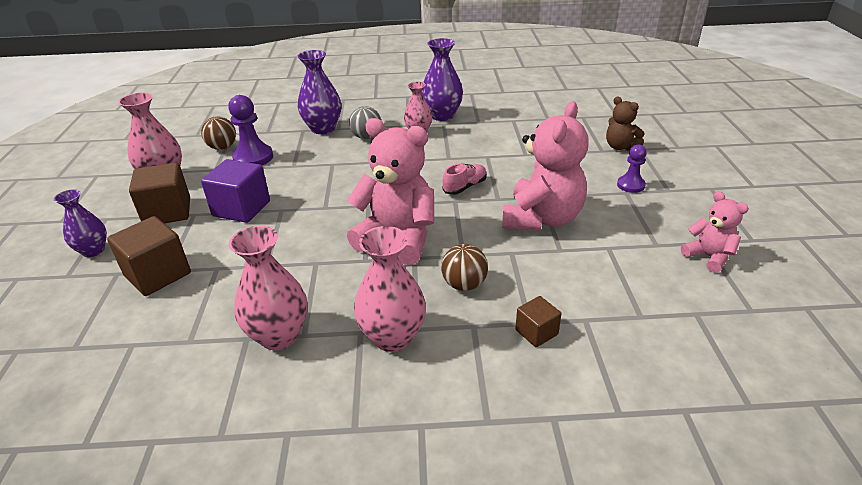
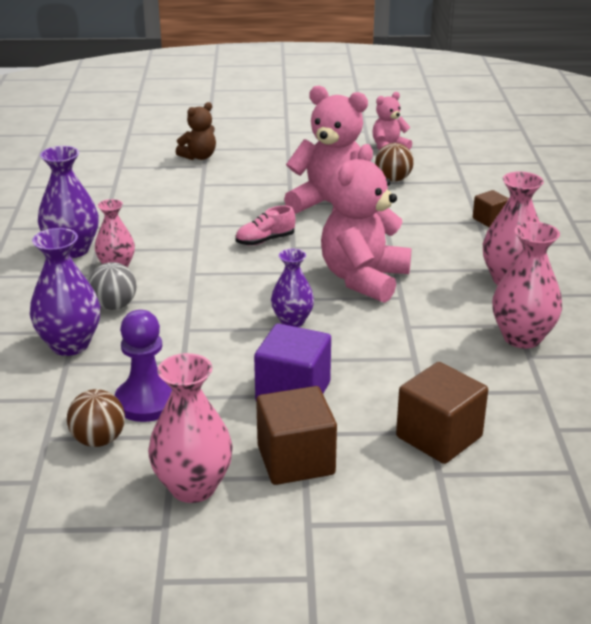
camera: 90 degrees left, 5 degrees down
purple vase [54,189,107,257] -> purple vase moved to [271,249,314,327]
brown ball [441,244,488,291] -> brown ball moved to [375,143,414,182]
pink shoe [442,164,487,195] -> pink shoe turned 75 degrees counterclockwise [235,206,296,246]
purple pawn [617,145,647,193] -> none

